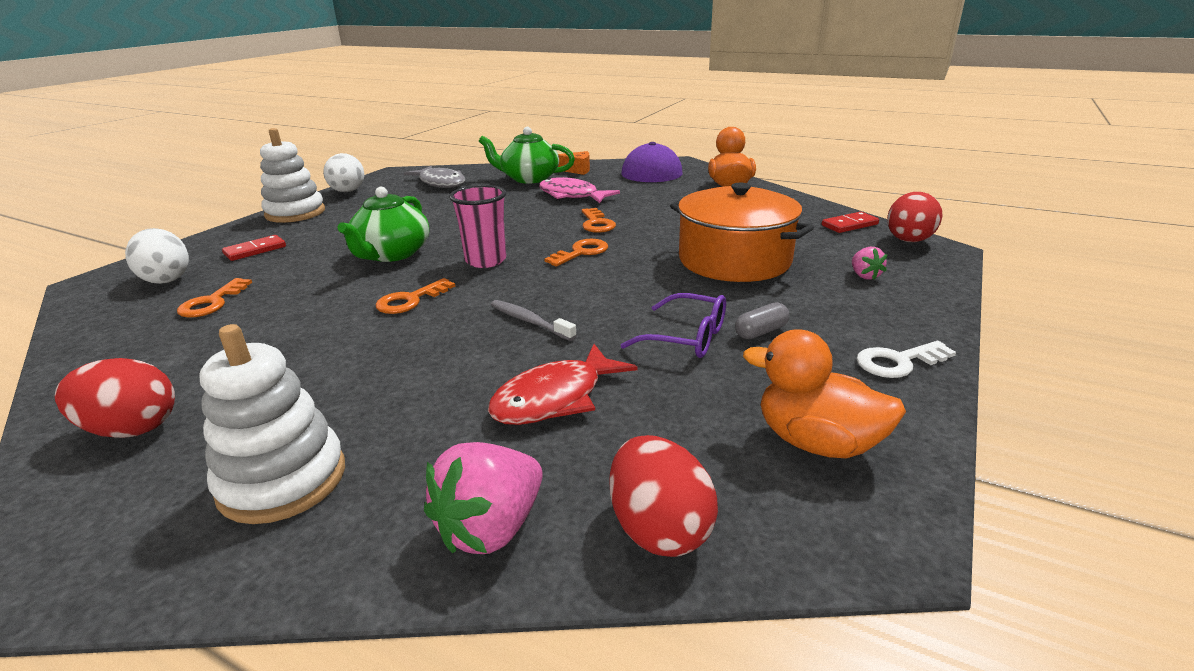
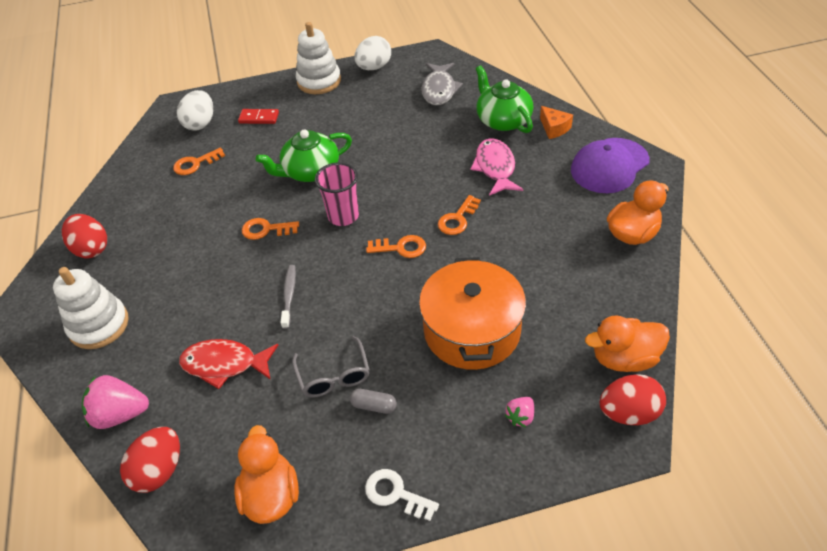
camera: 50 degrees right, 20 degrees up
purple glasses [621,293,726,358] -> grey glasses [292,336,370,398]
red domino [822,212,879,233] -> orange duck [585,315,670,372]

